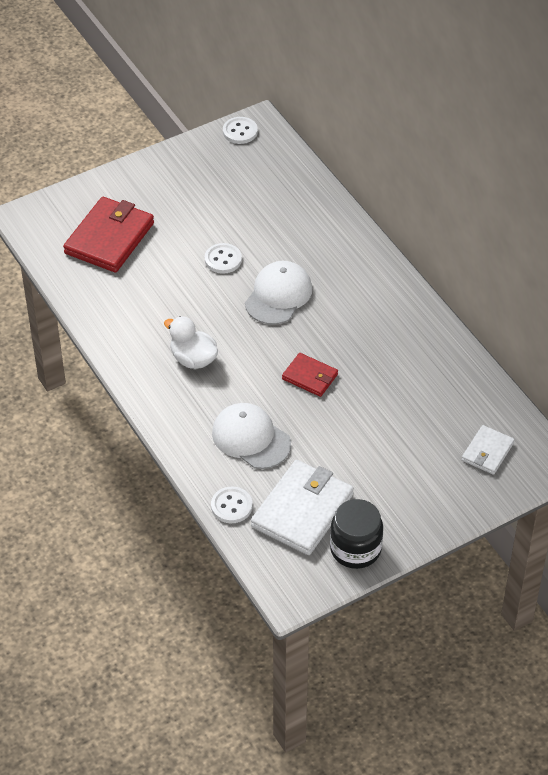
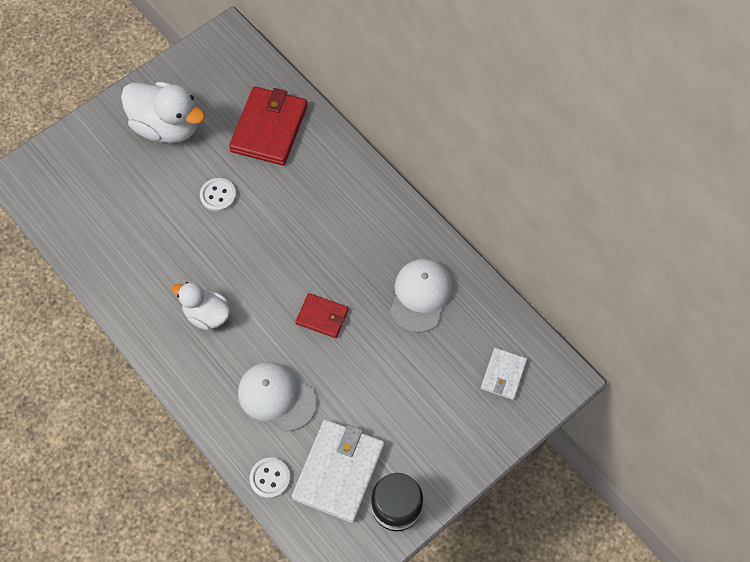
camera: 10 degrees left, 15 degrees up
red wallet [63,197,154,273] -> red wallet moved to [229,86,308,166]
white button [223,117,258,144] -> none
white cap [245,261,312,325] -> white cap moved to [390,259,453,333]
none -> white duck [121,81,205,143]

